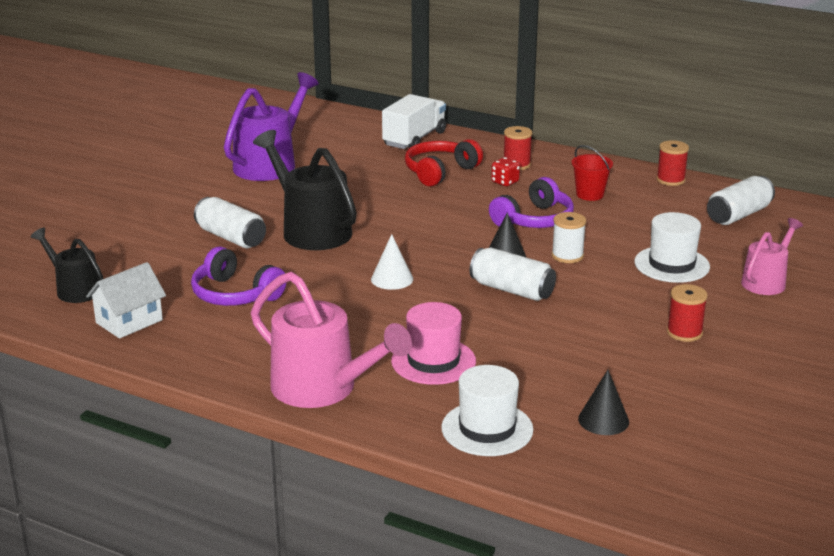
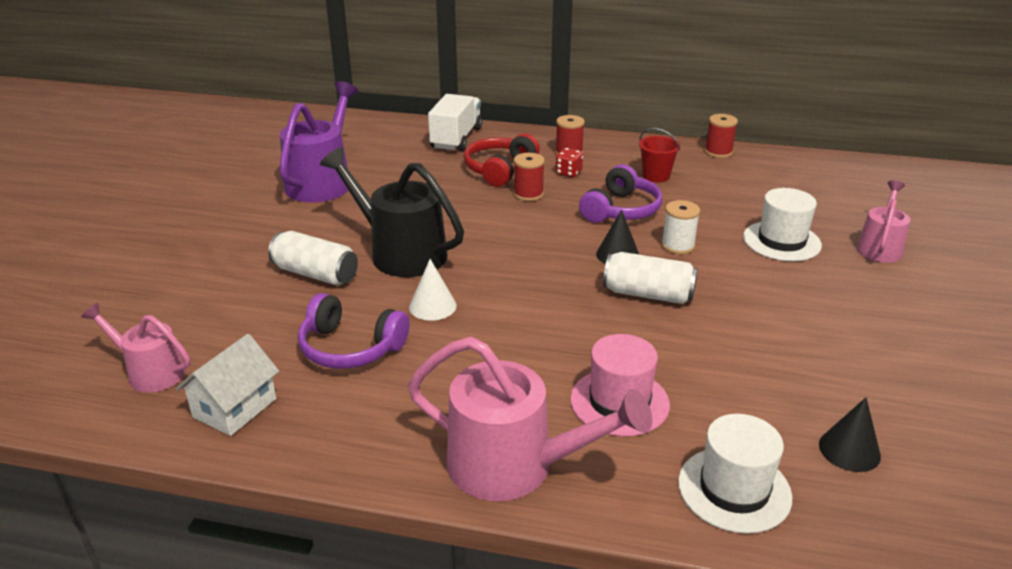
camera: 15 degrees left, 5 degrees up
black watering can [31,228,103,303] -> pink watering can [81,303,190,393]
white cone [371,234,413,290] -> white cone moved to [409,259,457,321]
red spool [667,284,708,342] -> red spool moved to [514,153,545,201]
white can [707,176,775,225] -> none

